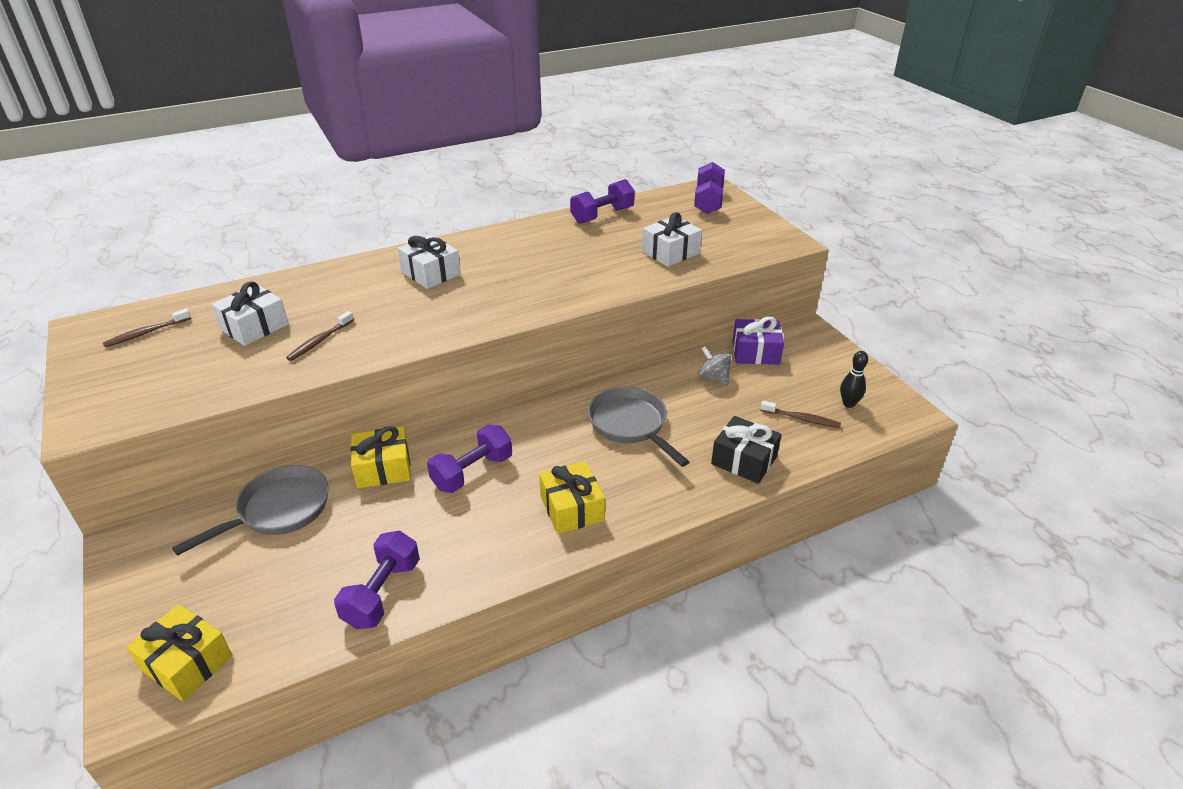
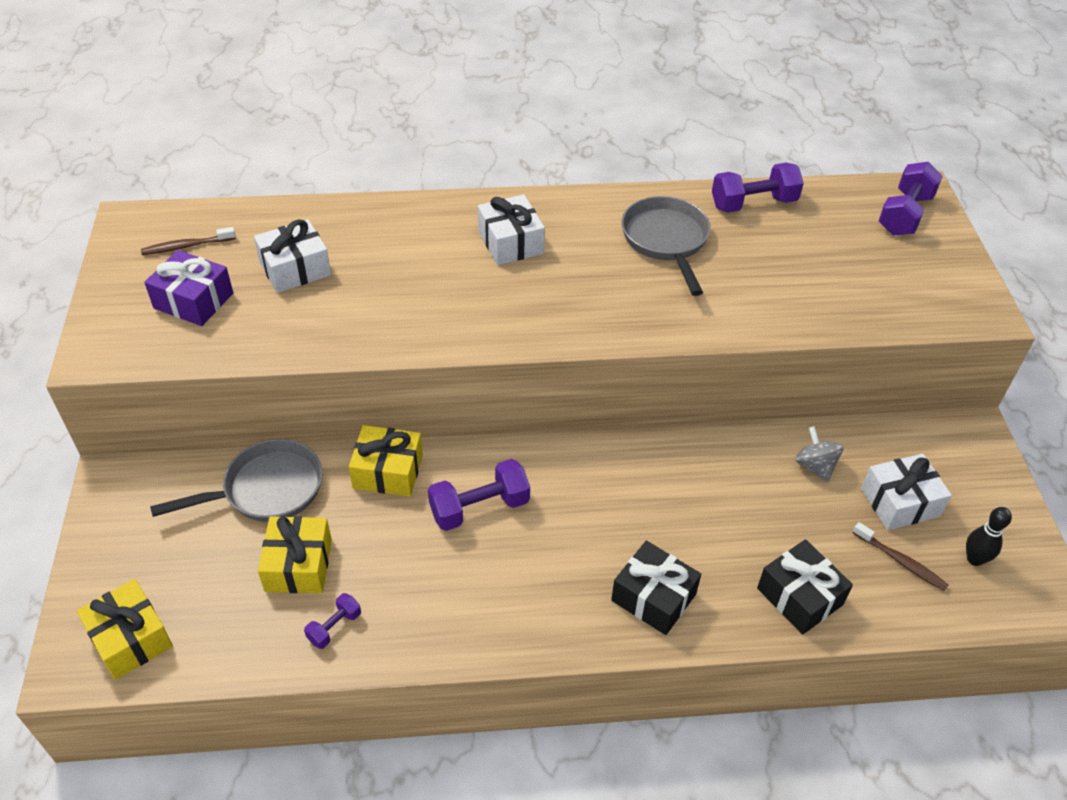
camera: 20 degrees right, 10 degrees up
brown toothbrush [286,311,354,361] -> none
purple dumbbell [334,530,420,629] -> purple dumbbell [304,593,361,649], size x0.54
yellow gift [539,461,605,534] -> yellow gift moved to [258,516,332,593]
grey pan [588,387,689,467] -> grey pan moved to [622,196,711,296]
white gift [642,212,702,267] -> white gift moved to [861,454,952,530]
purple gift [733,317,784,365] -> purple gift moved to [144,250,233,326]
none -> black gift [611,541,701,635]

